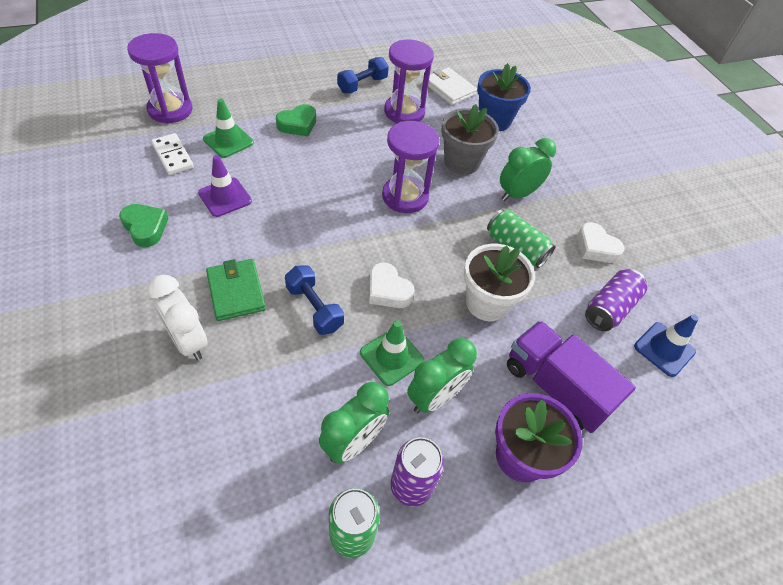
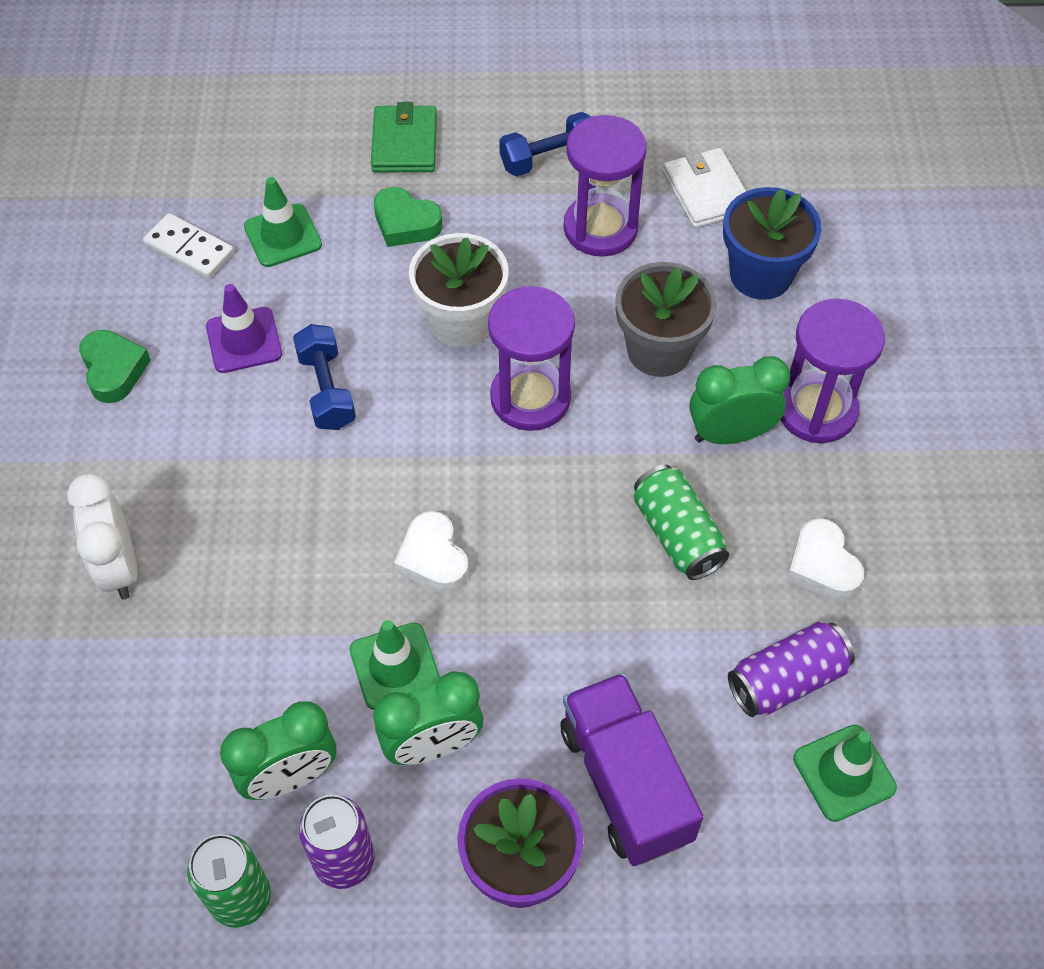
camera: 25 degrees right, 5 degrees up
purple hourglass [127,33,192,124] -> purple hourglass moved to [780,299,885,443]
white domino [151,133,194,175] -> white domino turned 45 degrees counterclockwise [143,213,234,279]
green wallet [206,259,266,321] -> green wallet moved to [371,102,437,172]
green heart [276,104,316,136] -> green heart turned 45 degrees clockwise [374,187,443,247]
blue dumbbell [285,265,344,335] -> blue dumbbell moved to [293,324,356,430]
white flower pot [464,244,535,321] -> white flower pot moved to [409,233,509,347]
blue traffic cone [634,315,698,377] -> green traffic cone [793,725,897,822]

